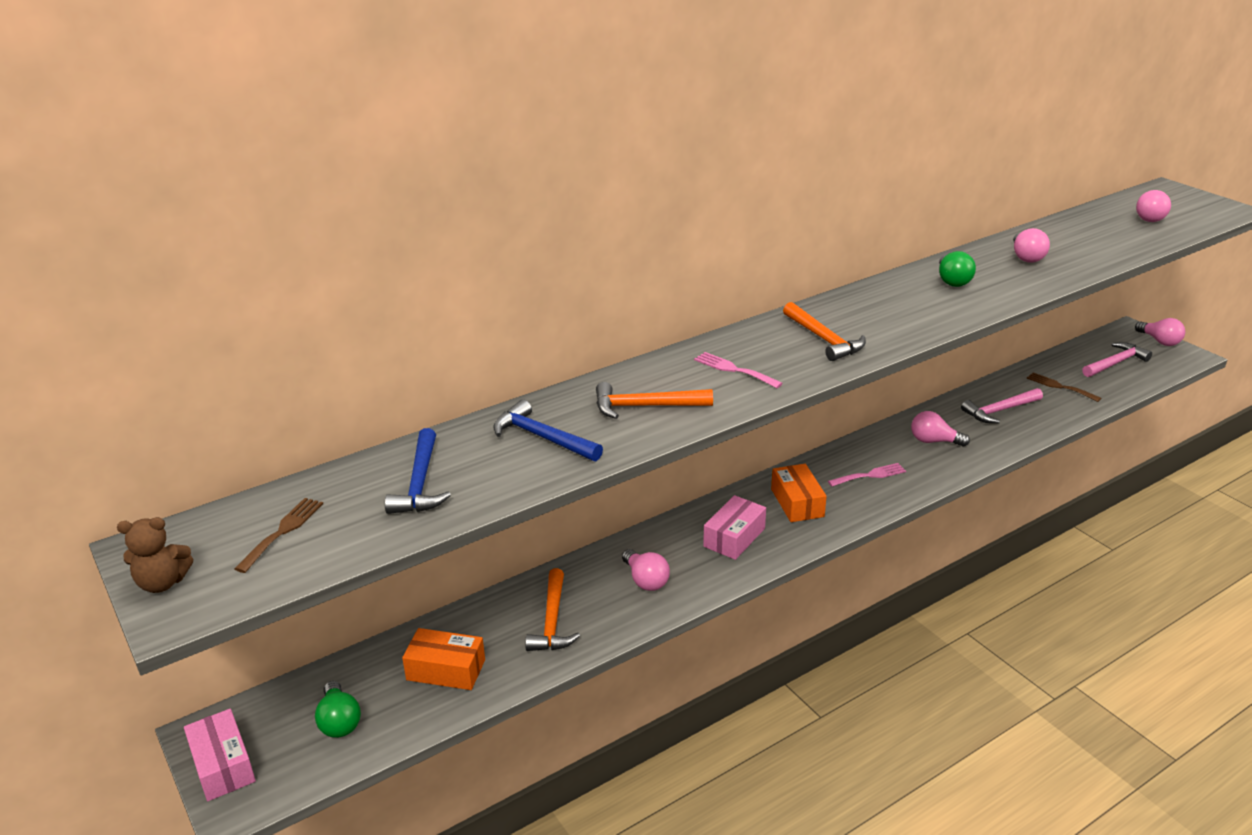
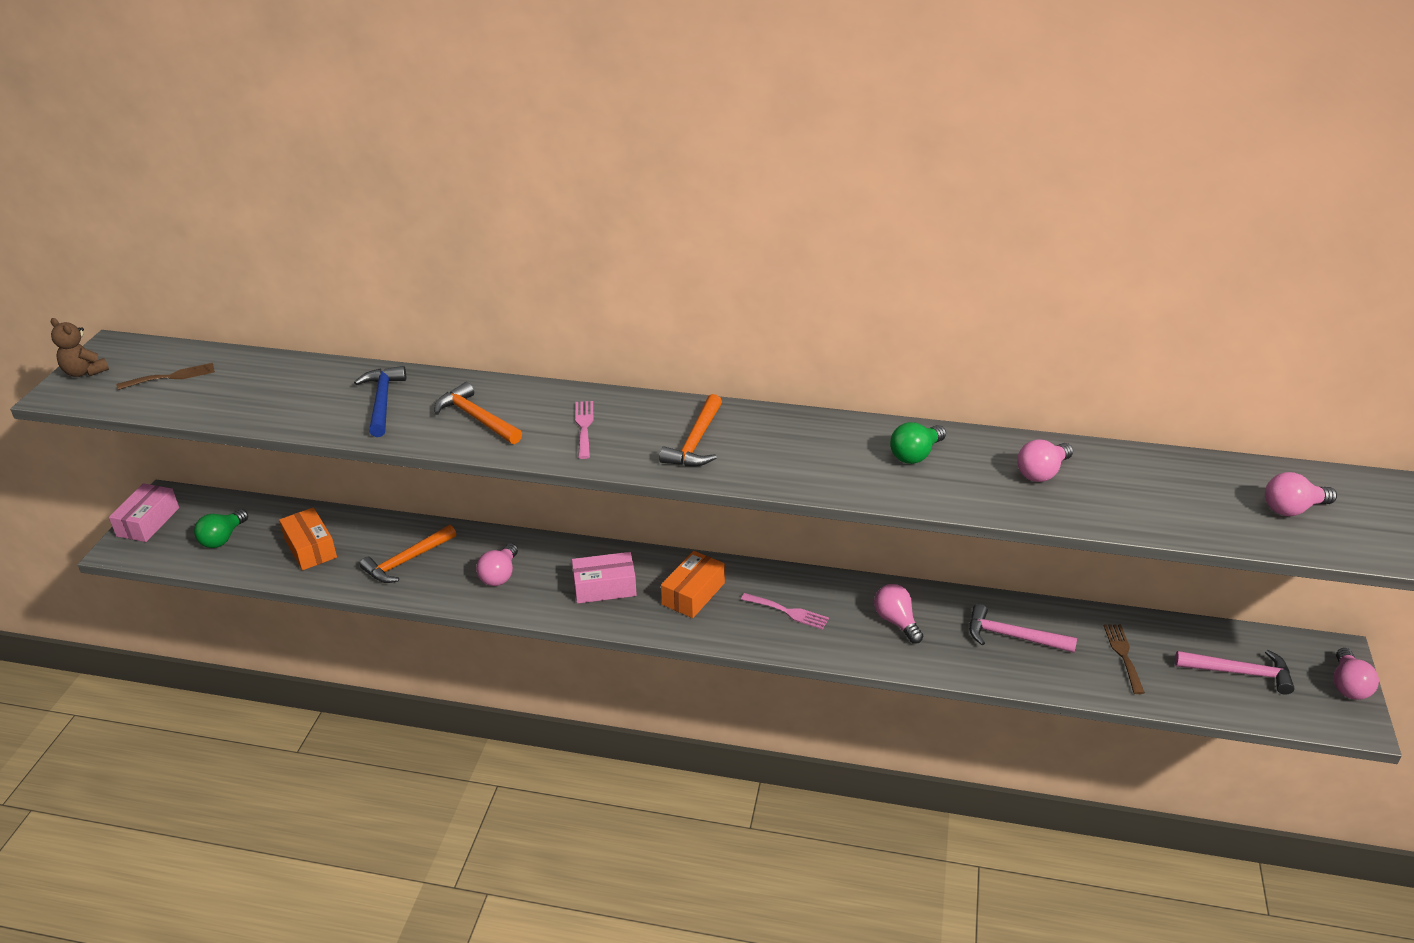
camera: 45 degrees right, 5 degrees up
blue hammer [385,428,451,514] -> none

